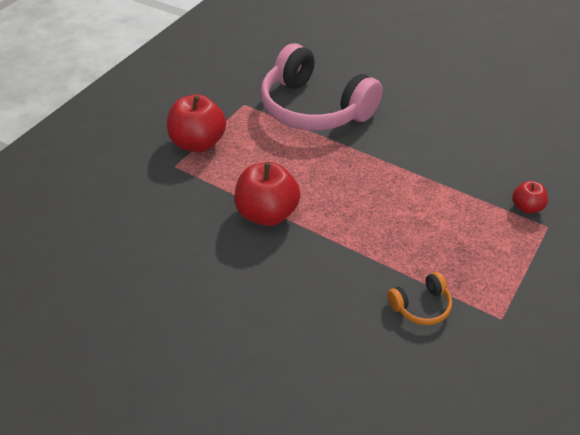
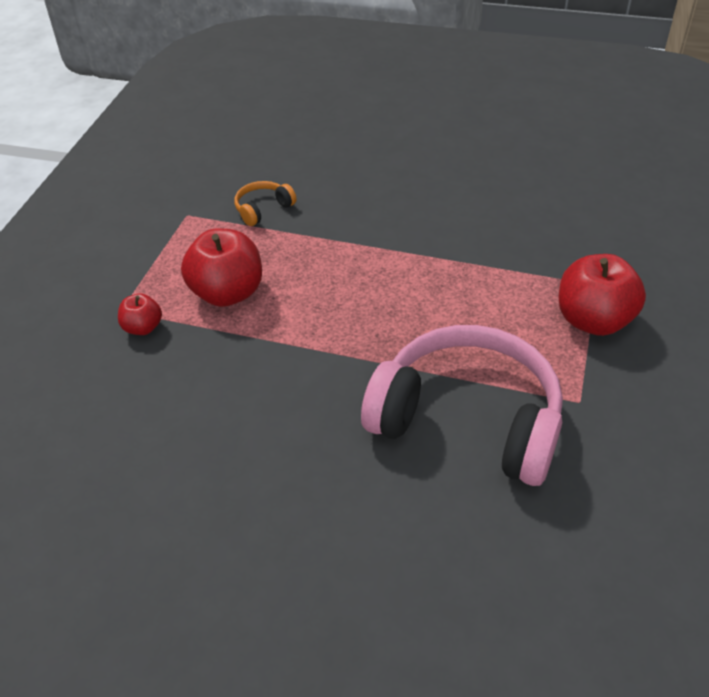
camera: 165 degrees right, 0 degrees up
red apple [234,162,301,226] -> red apple moved to [181,228,262,307]

